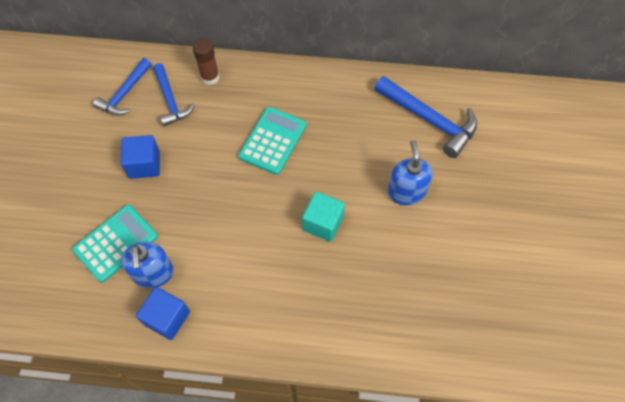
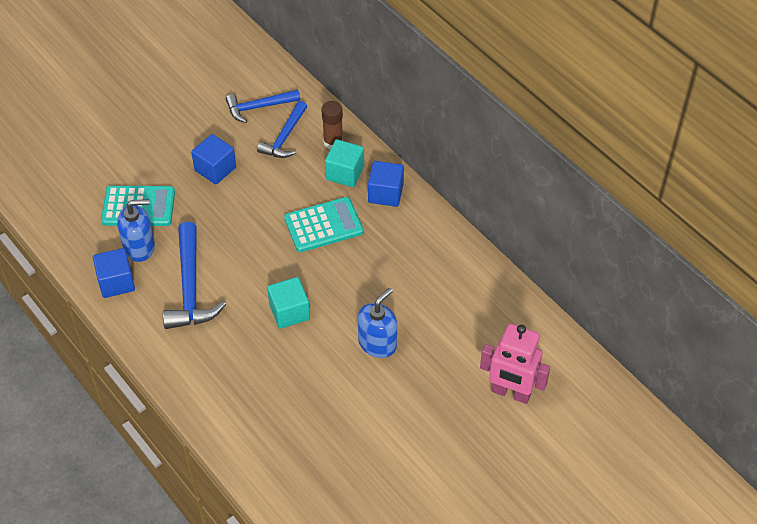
camera: 45 degrees right, 10 degrees down
blue soap dispenser [121,242,174,288] -> blue soap dispenser turned 135 degrees counterclockwise [117,199,155,262]
blue hammer [375,76,477,158] -> blue hammer moved to [163,222,226,329]
none -> turquoise cube [325,139,364,187]
none -> blue cube [368,161,404,207]
none -> pink robot [480,324,550,404]

